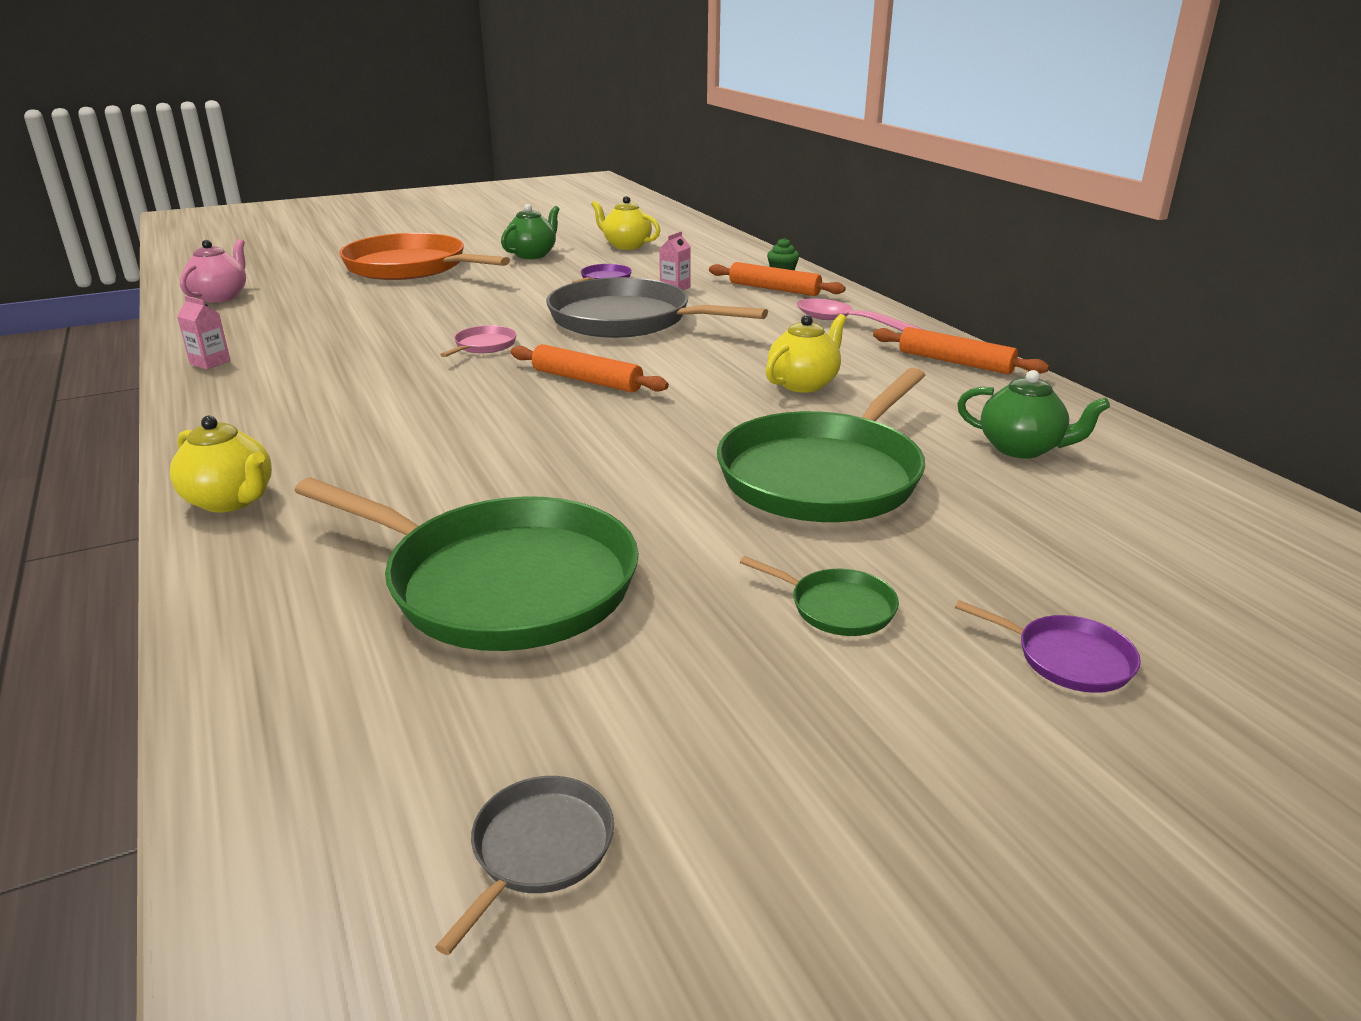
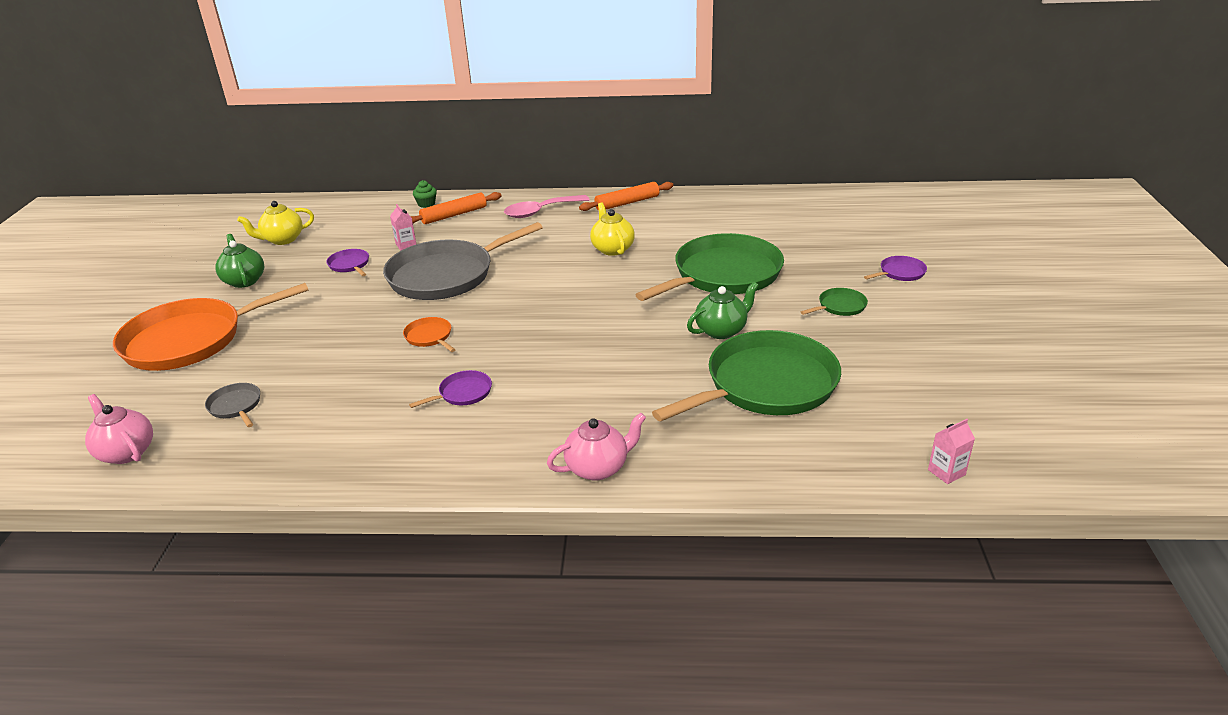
camera: 60 degrees left, 5 degrees up
yellow teapot [170,416,272,512] -> pink teapot [547,413,646,481]
pink carton [177,296,231,369] -> pink carton moved to [928,419,975,484]
grey pan [435,776,614,955] -> grey pan moved to [205,383,260,427]
pink pan [440,325,517,357] -> orange pan [403,317,456,352]
orange rolling pin [511,344,669,392] -> none
green pan [717,368,925,522] -> green pan turned 105 degrees counterclockwise [635,233,784,301]
green teapot [957,370,1110,458] -> green teapot moved to [687,282,759,339]
none -> purple pan [409,370,492,408]

